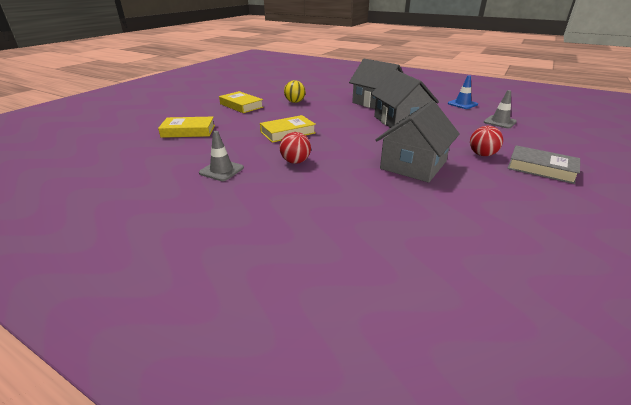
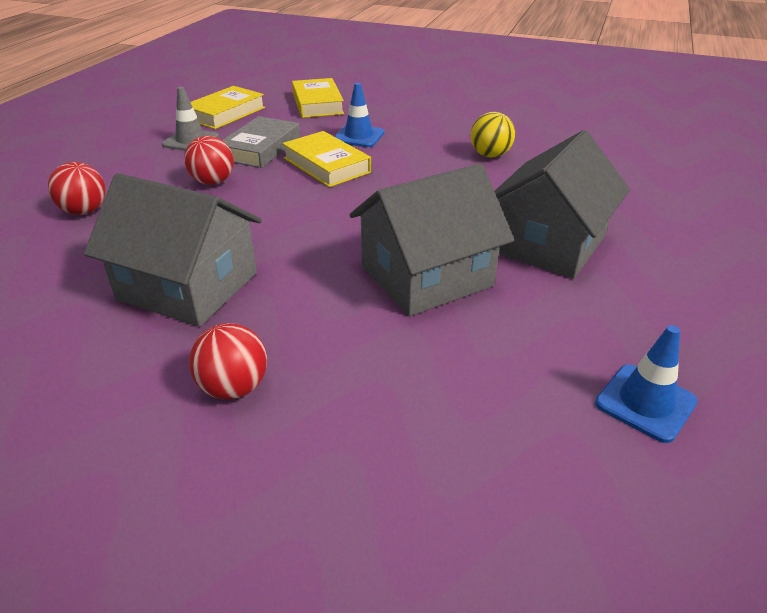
camera: 80 degrees right, 5 degrees up
yellow book [219,91,263,113] -> yellow book moved to [191,86,265,129]
grey traffic cone [484,90,517,128] -> none
grey book [507,145,580,184] -> grey book moved to [222,116,300,168]
none -> red ball [48,162,106,215]
none -> blue traffic cone [334,83,384,147]

